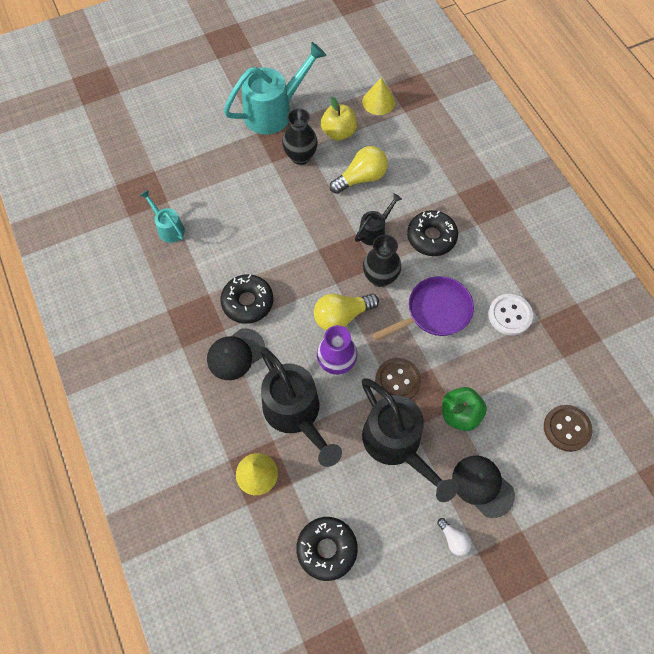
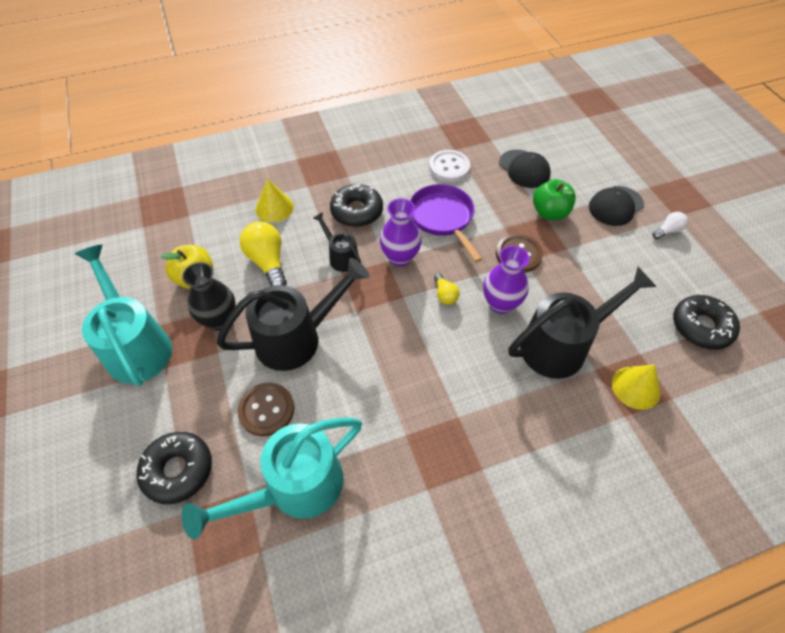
camera: 85 degrees left, 10 degrees down
turquoise watering can [140,190,185,243] -> turquoise watering can [182,418,362,539], size x1.95
black cap [207,328,265,380] -> black cap moved to [499,149,551,188]
black donut [221,274,273,324] -> black donut moved to [136,432,212,504]
yellow light bulb [314,294,379,331] -> yellow light bulb [434,273,460,305], size x0.53
yellow cone [362,78,395,115] -> yellow cone moved to [255,179,294,222]
black watering can [362,378,459,502] -> black watering can moved to [216,258,369,371]
black vase [363,235,401,287] -> purple vase [379,198,422,267]
brown button [544,405,592,452] -> brown button moved to [237,383,294,436]

